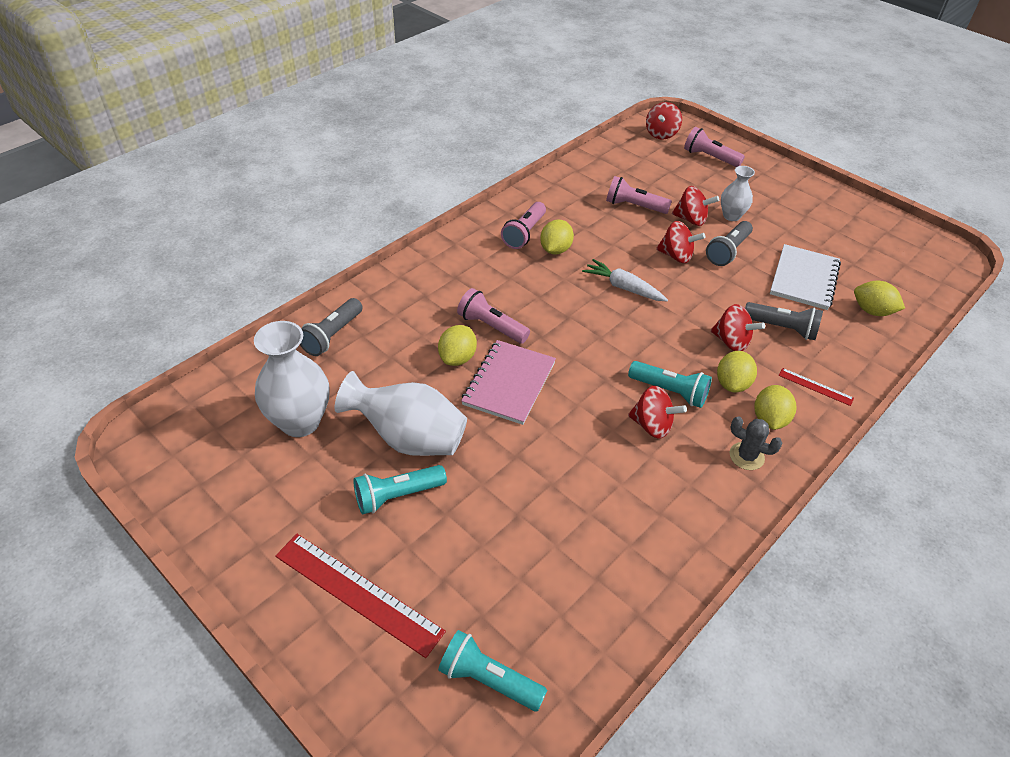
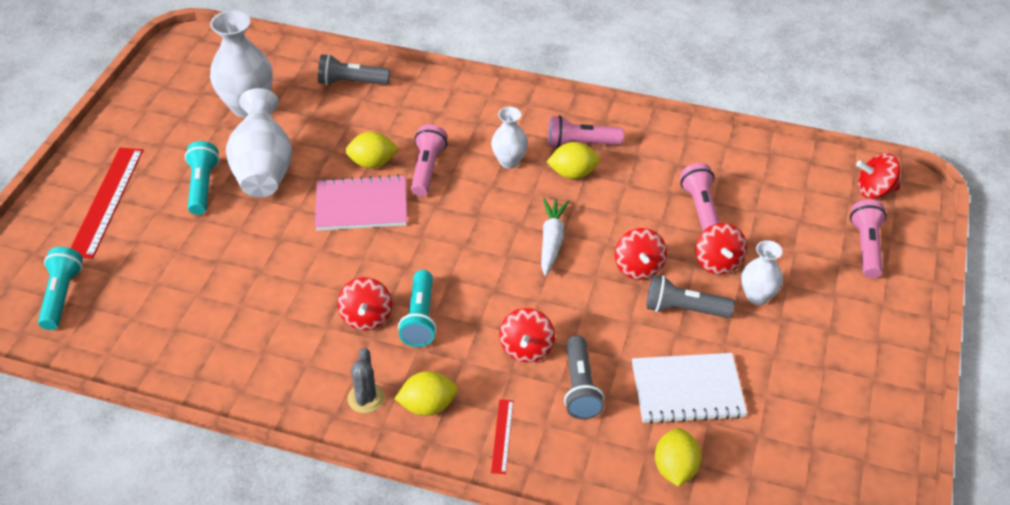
camera: 65 degrees right, 0 degrees up
turquoise flashlight [353,465,447,514] -> turquoise flashlight turned 45 degrees clockwise [185,141,219,215]
yellow lemon [717,351,757,392] -> none
none -> white vase [491,107,528,169]

